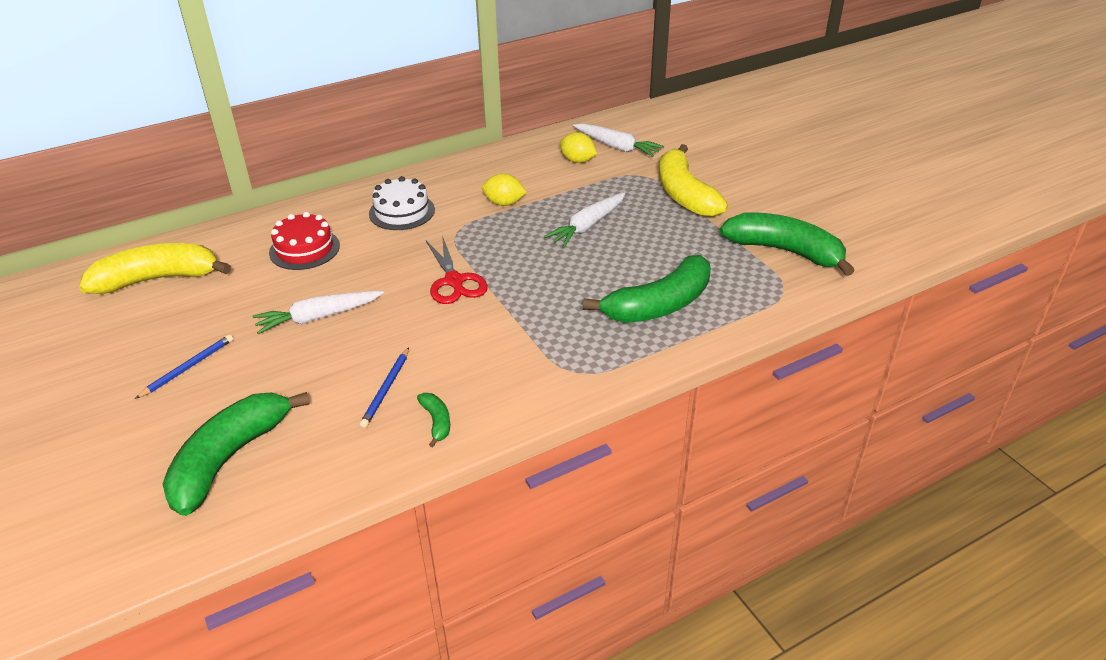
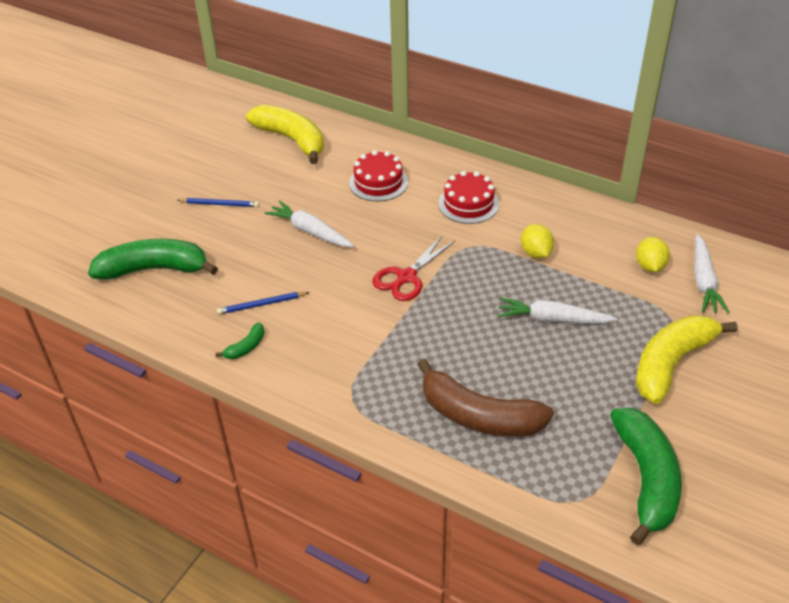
camera: 60 degrees right, 5 degrees up
white cake [369,176,435,230] -> red cake [438,171,499,224]
green banana [583,255,711,323] -> brown banana [417,359,554,437]

